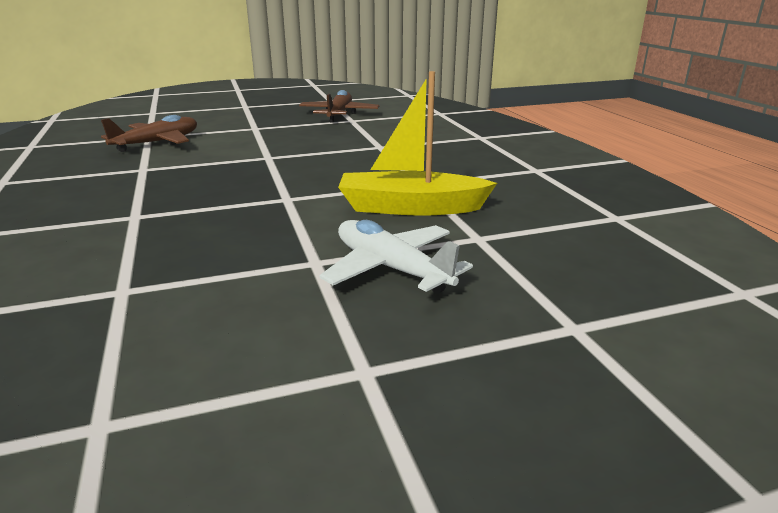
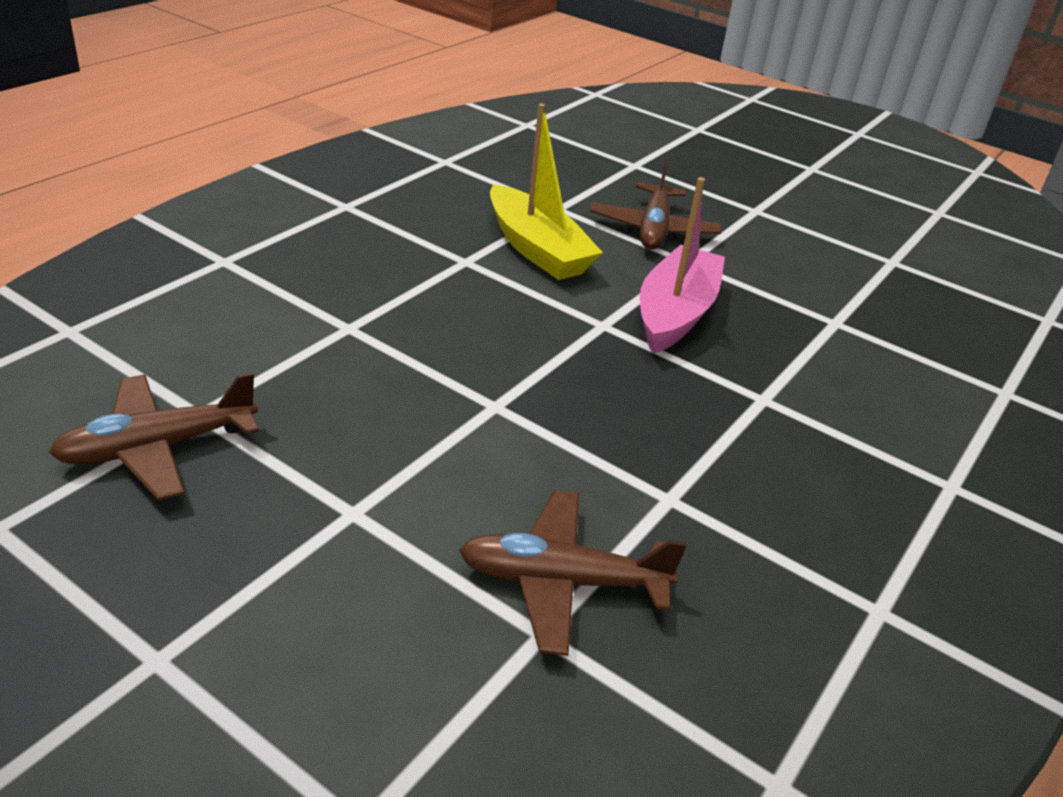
camera: 130 degrees left, 10 degrees up
white plane [319,220,473,294] -> brown plane [590,160,722,250]
none -> pink boat [640,177,725,354]

